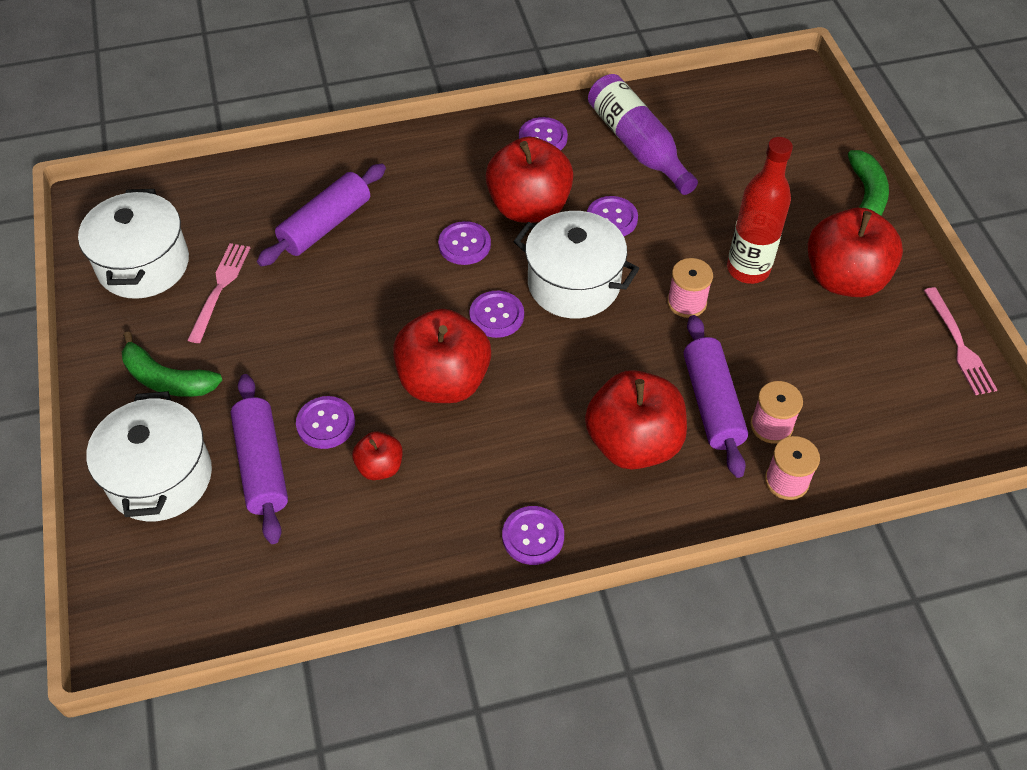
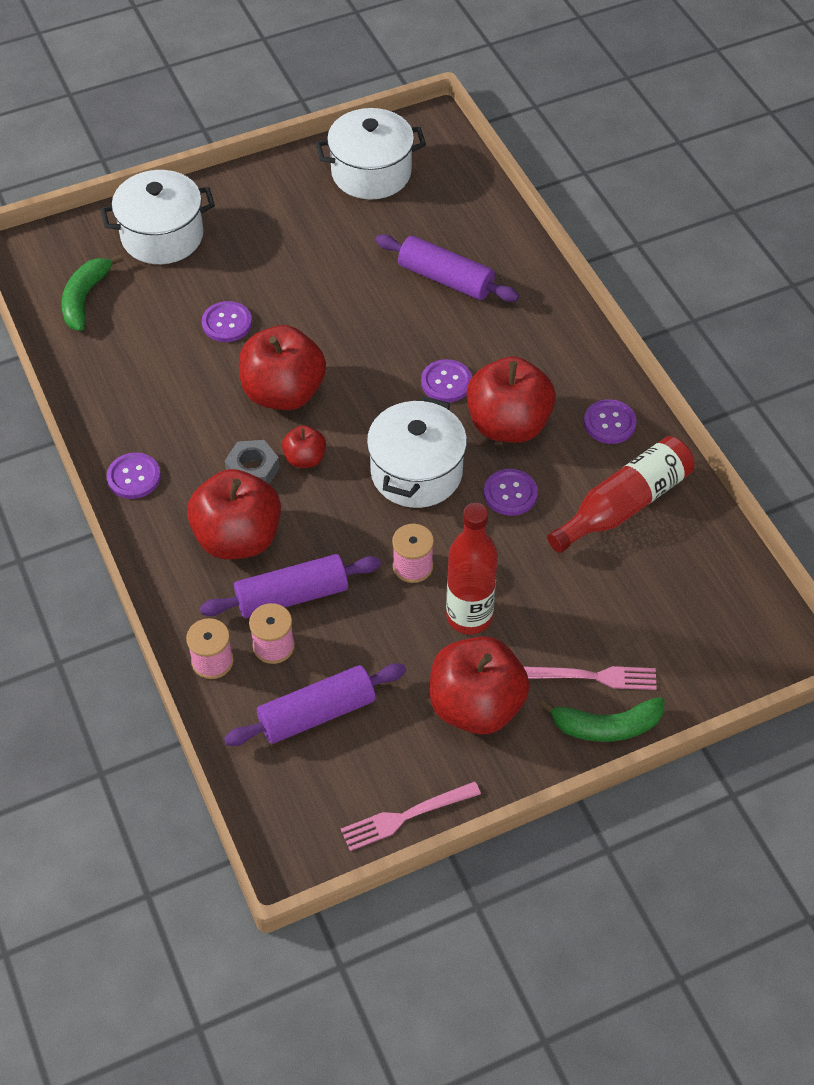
camera: 80 degrees right, 0 degrees up
green banana [122,331,222,397] -> green banana moved to [61,255,123,331]
pink fork [187,243,250,343] -> pink fork moved to [523,666,657,690]
purple rolling pin [231,374,288,544] -> purple rolling pin moved to [224,663,406,746]
red apple [352,431,402,480] -> red apple moved to [282,425,326,468]
purple button [469,291,524,338] -> none
purple bottle [588,74,698,195] -> red bottle [547,436,694,553]
none -> grey nut [225,440,280,484]

